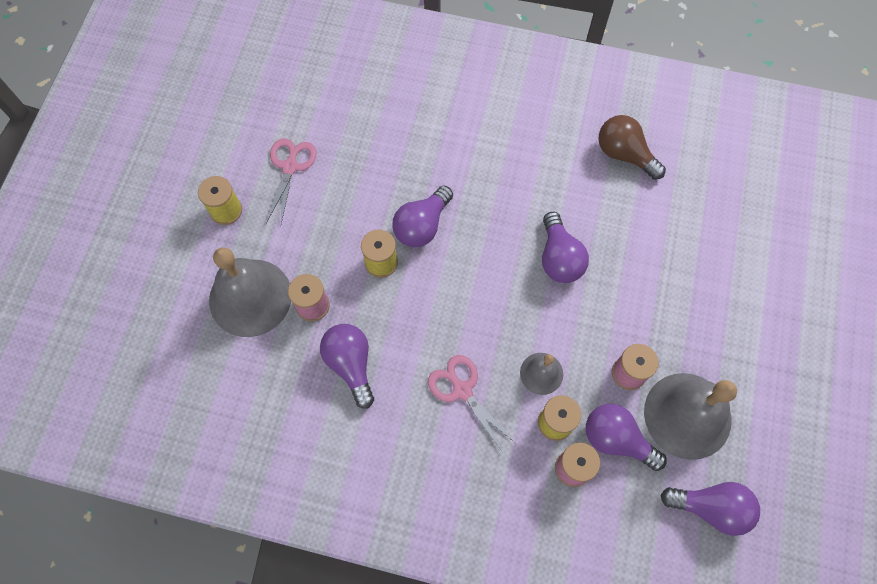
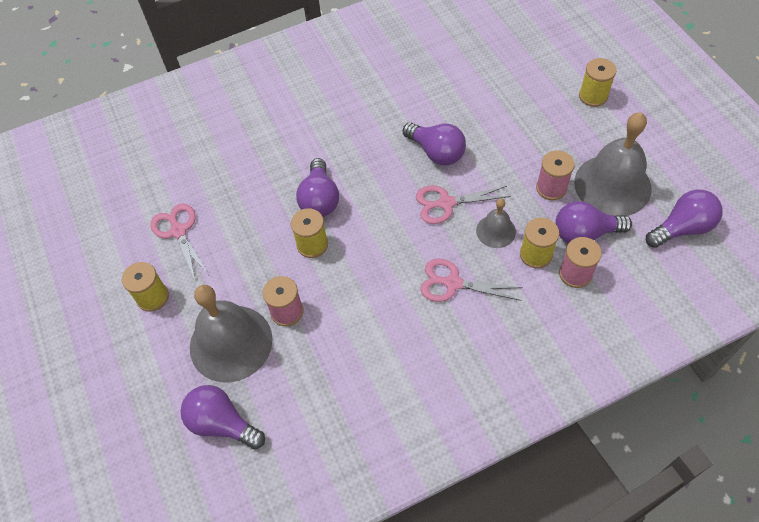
camera: 35 degrees left, 10 degrees down
purple light bulb [320,324,374,409] -> purple light bulb moved to [181,385,265,449]
brown light bulb [598,115,666,180] -> none
none -> pink scissors [416,186,511,224]
none -> yellow spool [579,58,617,107]

